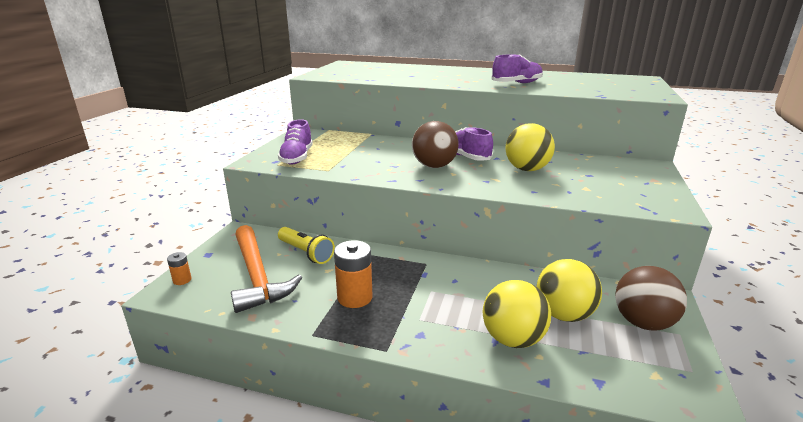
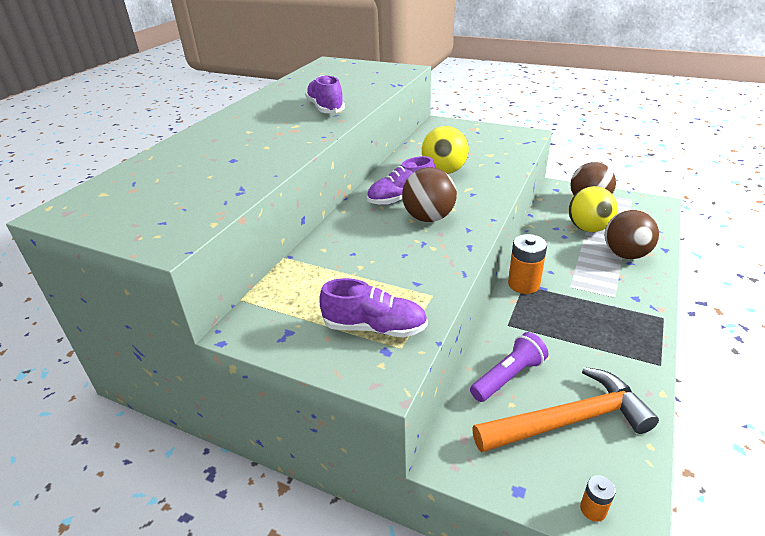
camera: 80 degrees left, 10 degrees up
yellow flashlight [278,227,335,264] -> purple flashlight [470,332,548,402]
orange battery [334,240,372,308] -> orange battery moved to [508,234,547,294]
yellow ball [483,280,551,348] -> brown ball [605,210,659,259]

